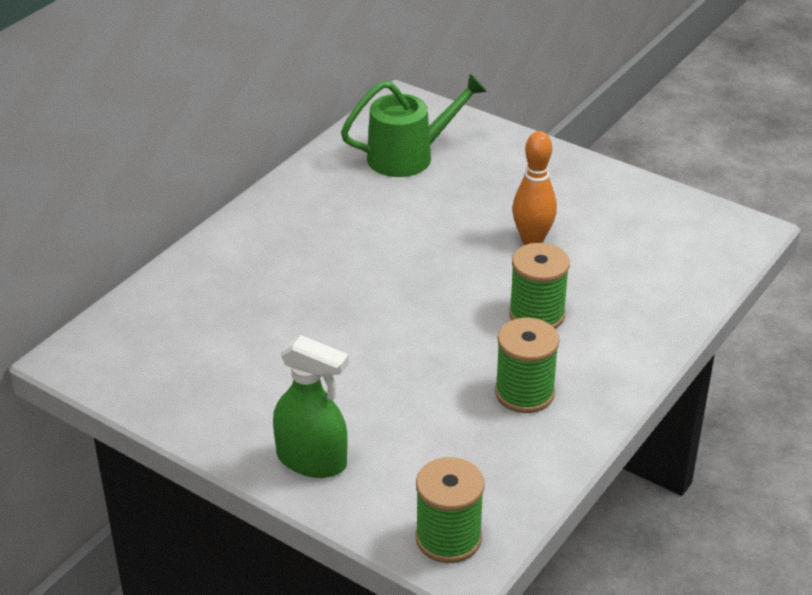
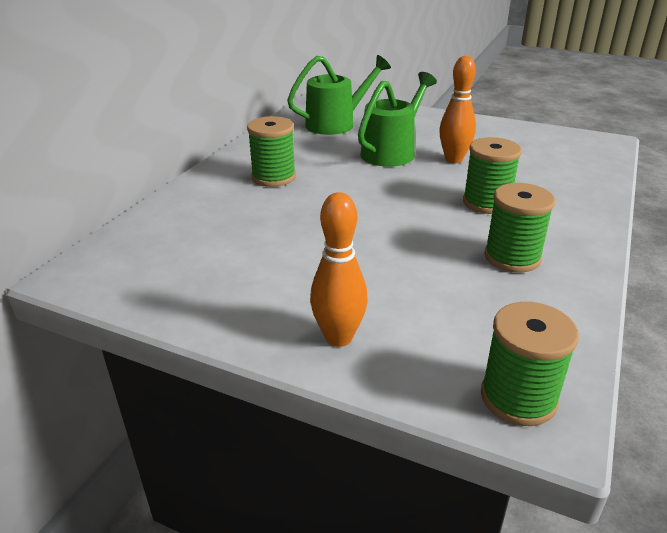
camera: 10 degrees left, 5 degrees down
green spray bottle [273,335,349,478] -> orange bowling pin [310,192,368,347]
none -> green spool [247,116,296,187]
none -> green watering can [358,72,437,167]

